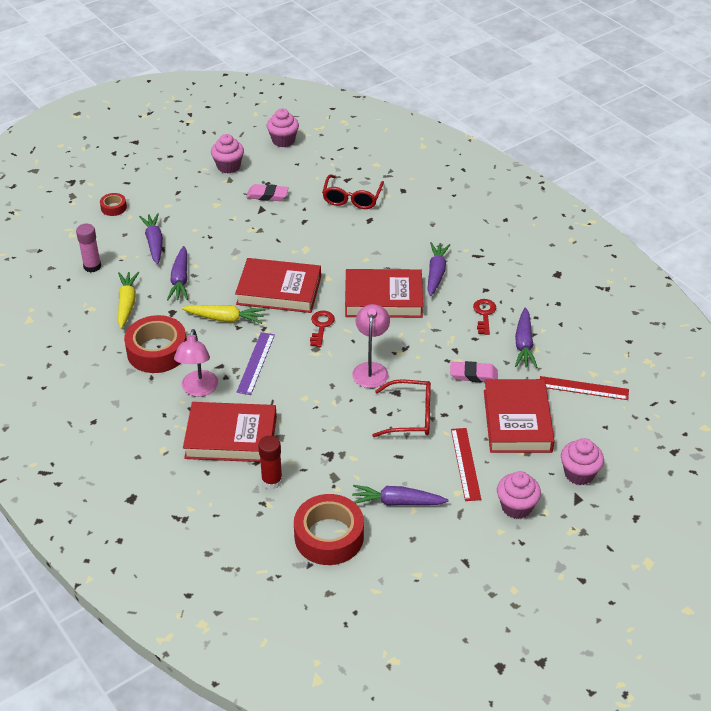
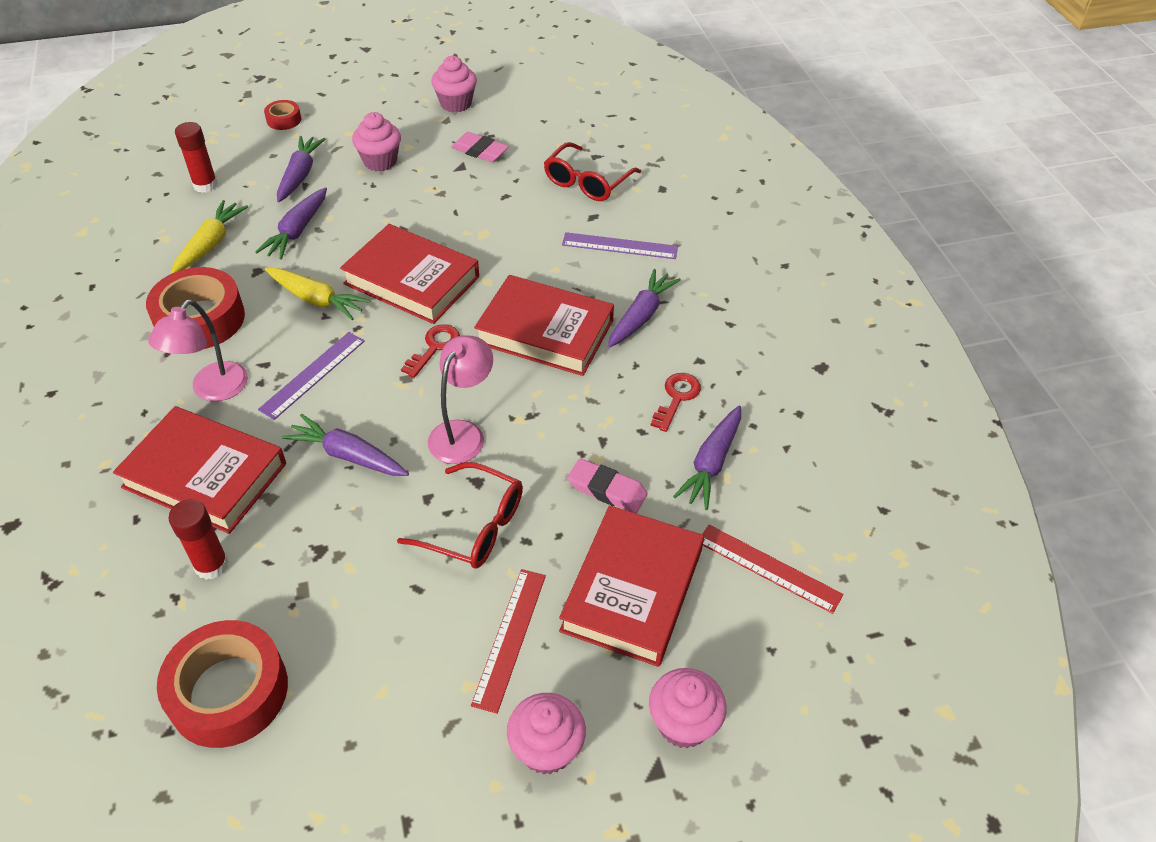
camera: 20 degrees right, 5 degrees up
pink glue stick [76,224,101,273] -> red glue stick [175,122,218,193]
pink cupcake [267,108,299,147] -> pink cupcake moved to [352,112,401,172]
purple carrot [352,485,449,506] -> purple carrot moved to [282,414,409,476]
none -> purple ruler [562,232,678,259]

